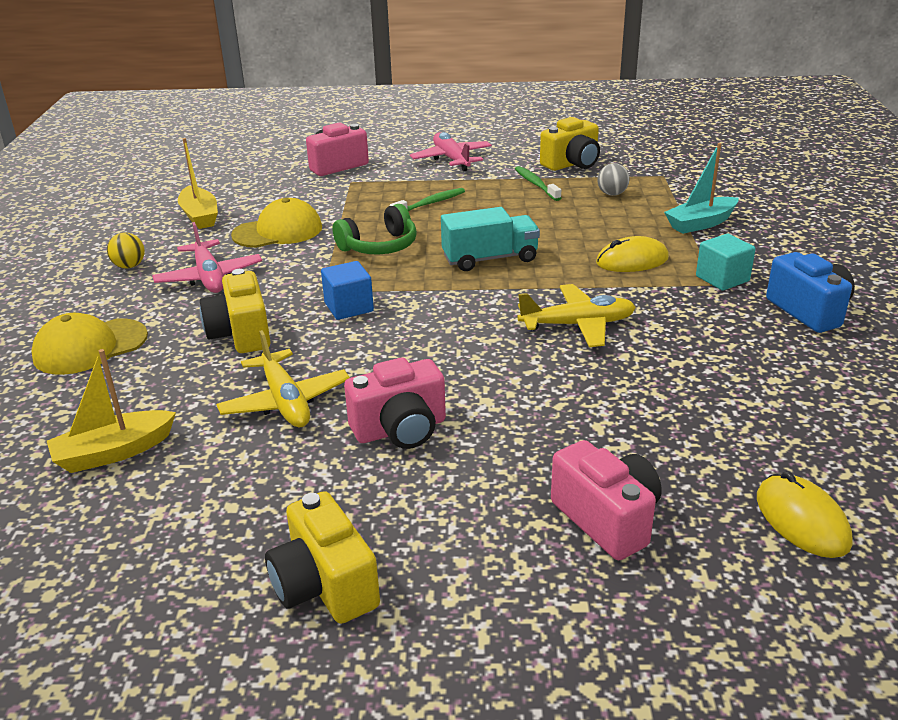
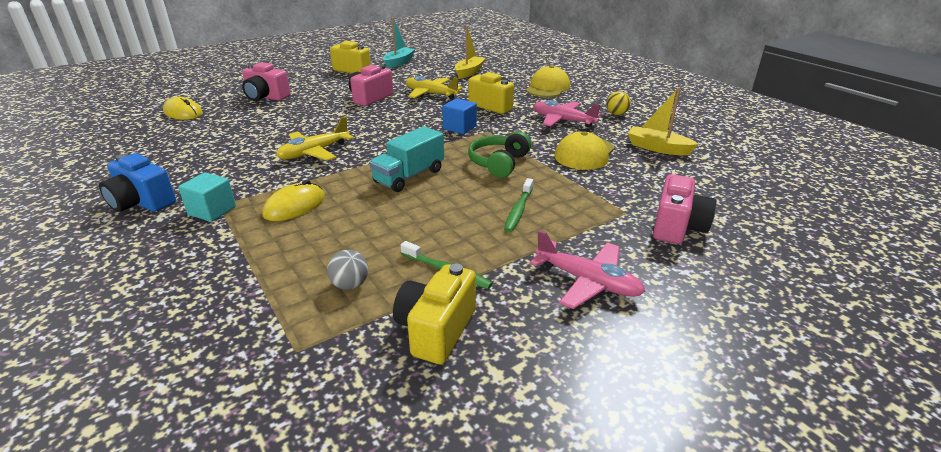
camera: 145 degrees right, 0 degrees up
turquoise boat [664,143,739,234] -> turquoise boat moved to [383,18,415,69]

